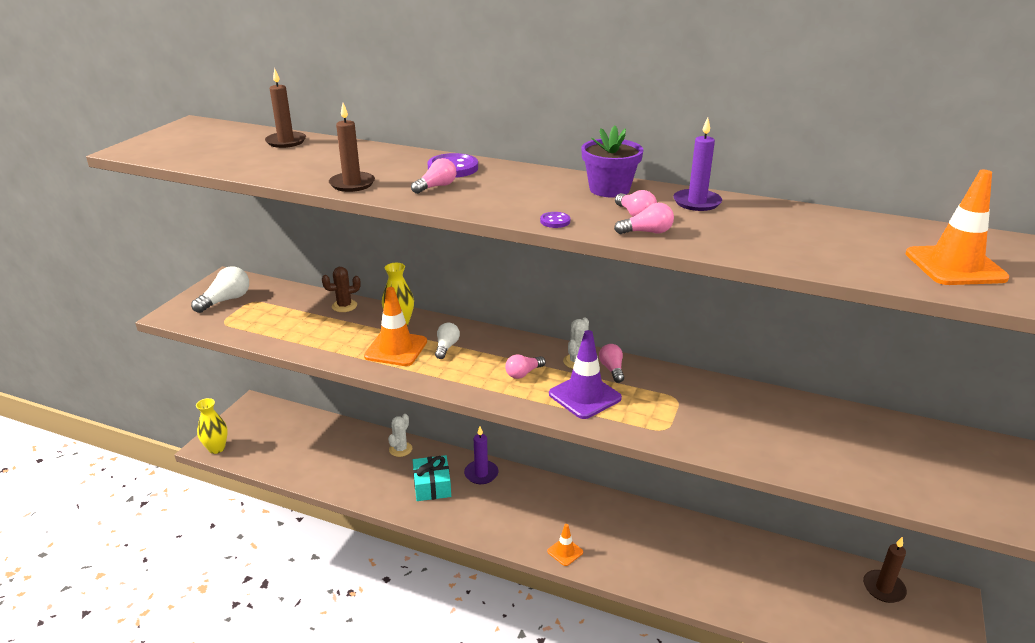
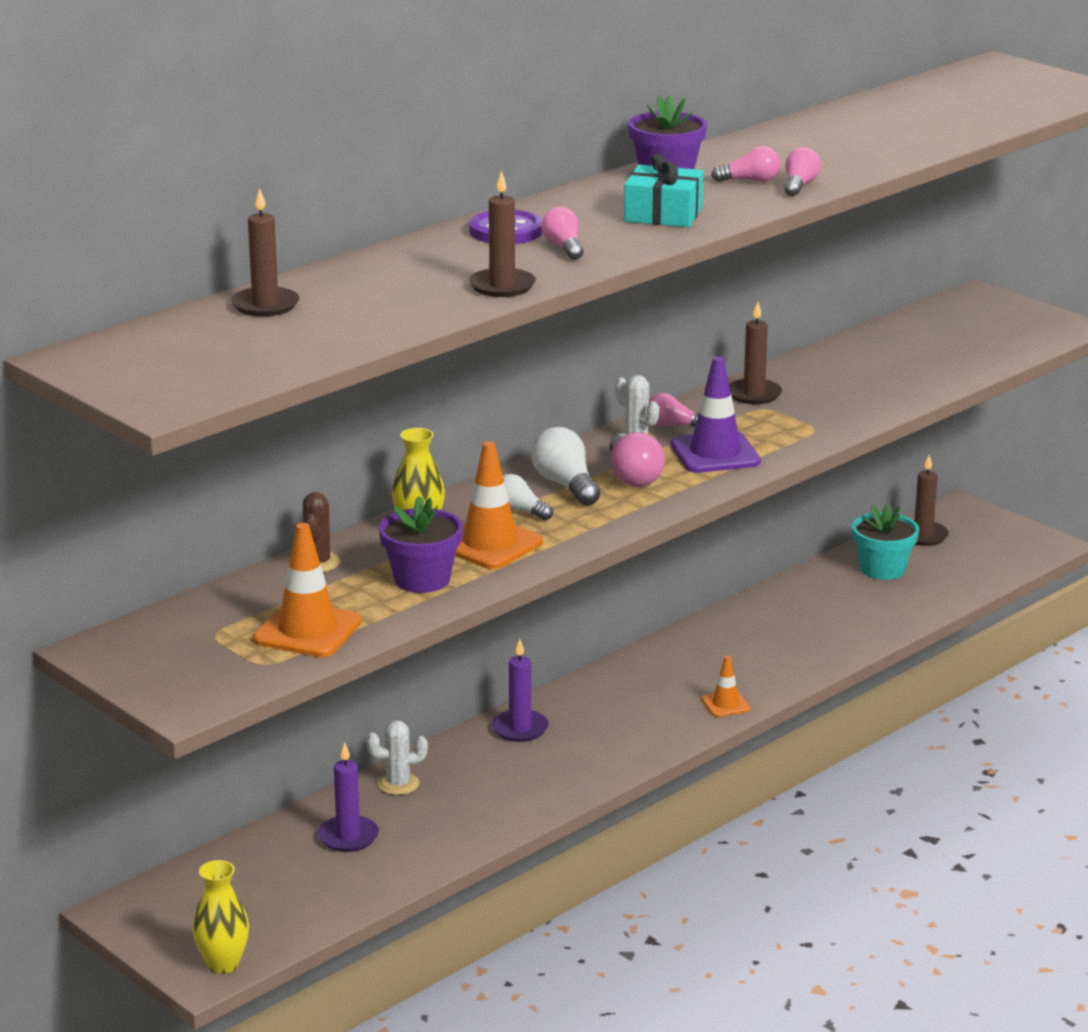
camera: 65 degrees left, 5 degrees down
white light bulb [191,266,249,313] -> white light bulb moved to [531,427,600,506]
white cactus [388,414,412,457] -> white cactus turned 60 degrees counterclockwise [367,720,428,795]
turquoise gift [413,455,451,501] -> turquoise gift moved to [624,153,703,227]
pink light bulb [505,354,546,379] -> pink light bulb [609,432,665,487], size x1.55
purple button [540,212,570,228] -> none
purple candle [673,118,722,211] -> purple candle moved to [318,742,379,852]
orange traffic cone [906,170,1009,285] -> orange traffic cone moved to [253,523,362,657]
none -> purple flower pot [379,496,463,593]
none -> brown candle [729,301,782,404]
none -> turquoise flower pot [852,503,919,580]

